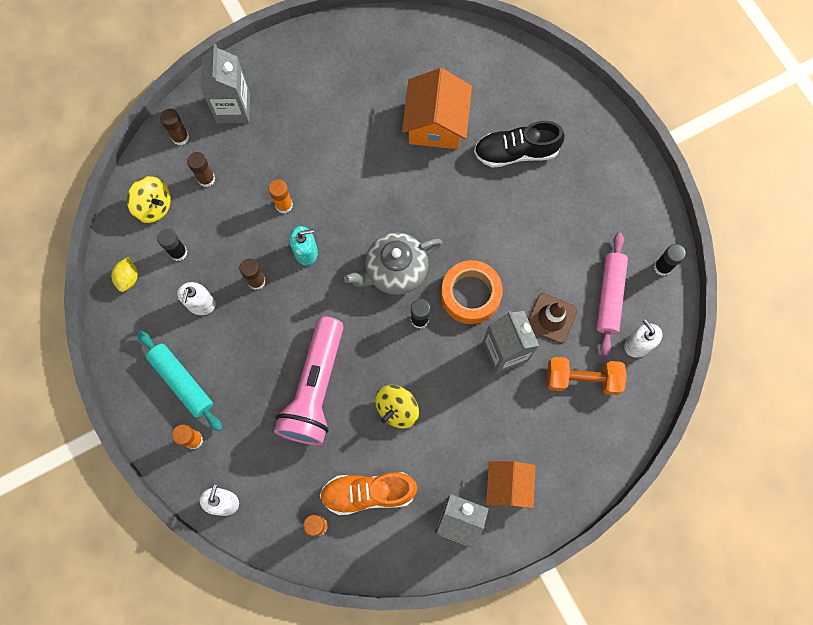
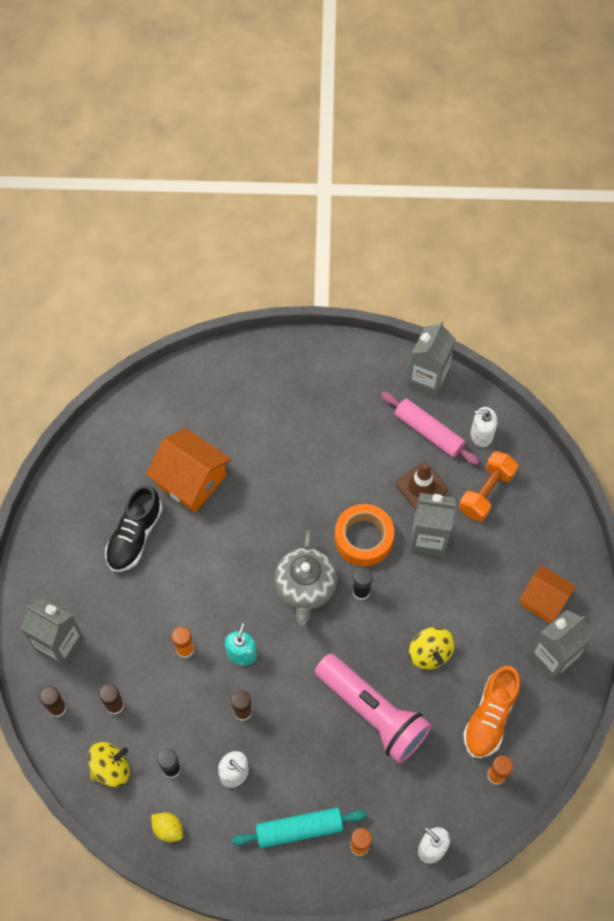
camera: 60 degrees left, 10 degrees down
black shoe [474,121,565,168] -> black shoe moved to [105,485,163,572]
black glue stick [654,244,686,276] -> grey carton [407,321,456,398]

